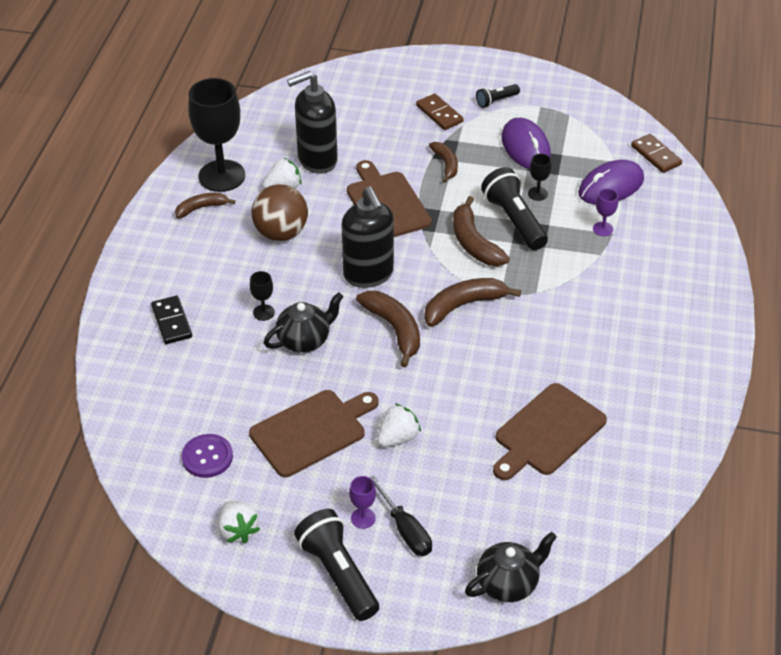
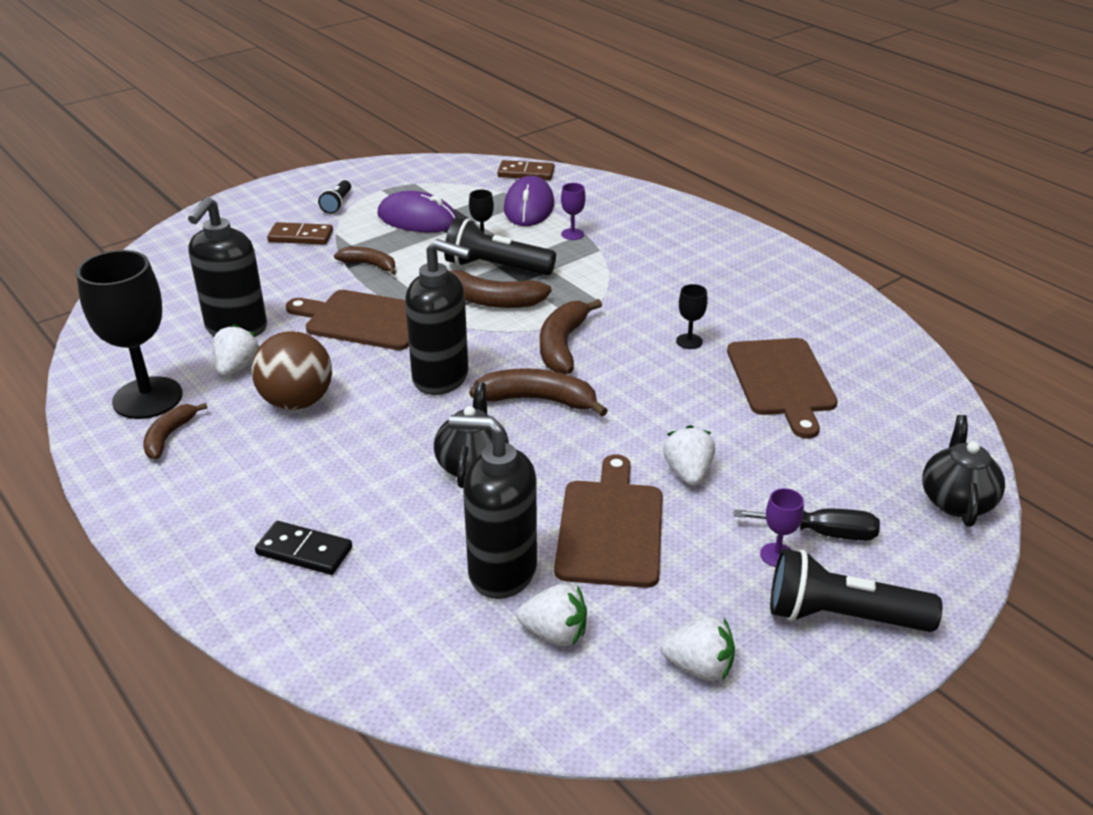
camera: 50 degrees left, 10 degrees down
purple button [182,434,233,478] -> white strawberry [517,584,587,646]
black goblet [250,271,275,321] -> black goblet moved to [676,284,708,349]
none -> black soap dispenser [449,415,537,599]

